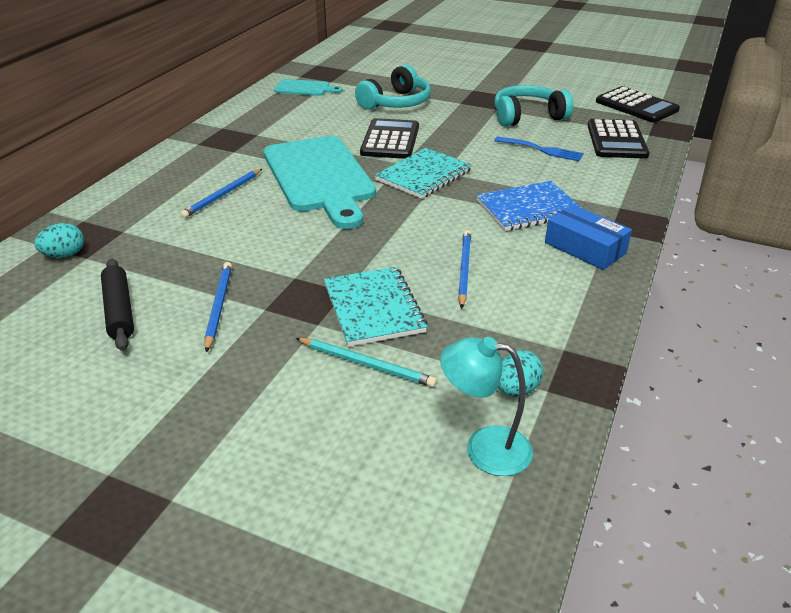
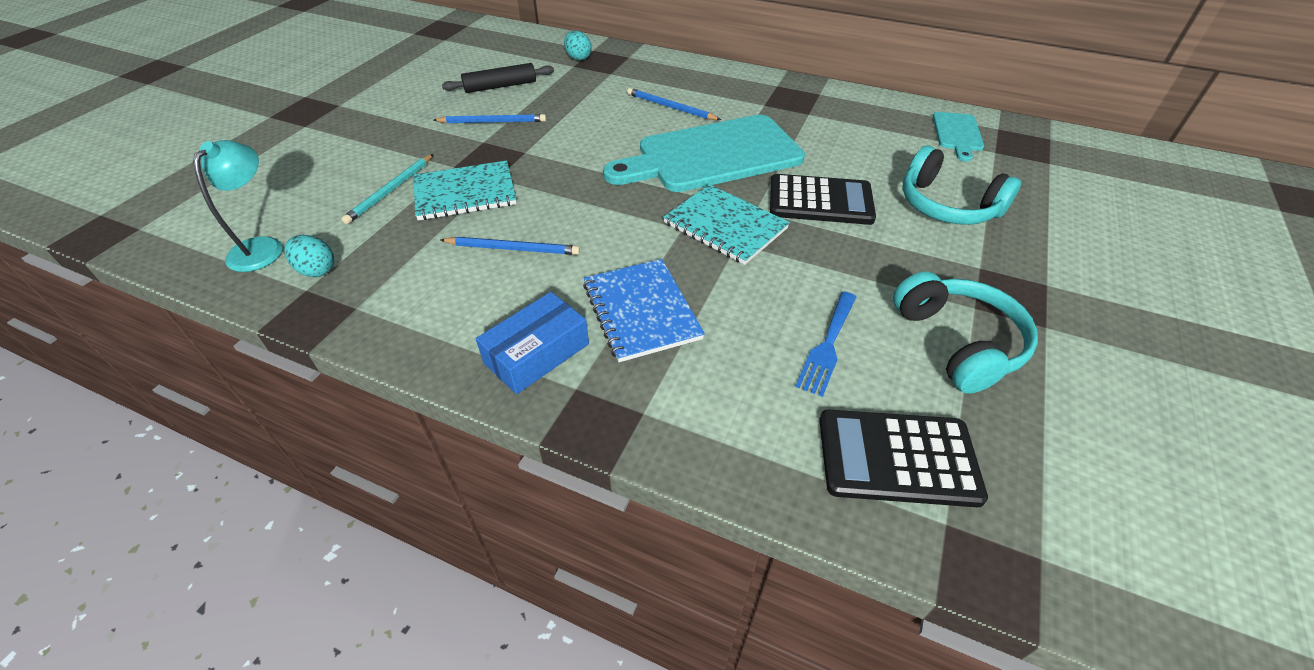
camera: 90 degrees right, 10 degrees up
black calculator [596,86,680,123] -> none

